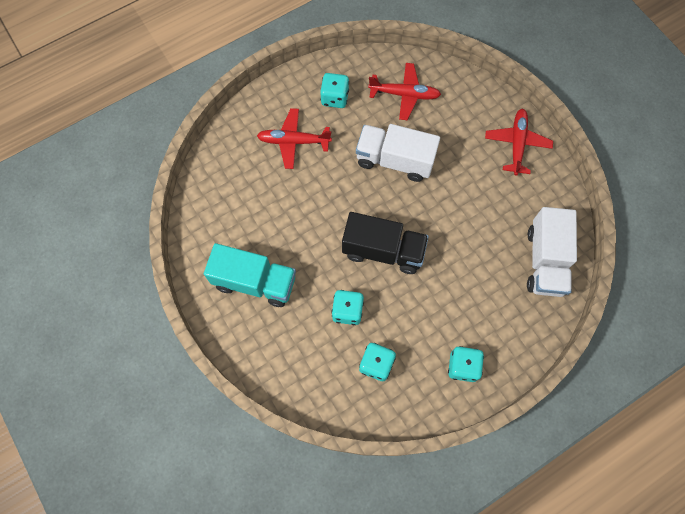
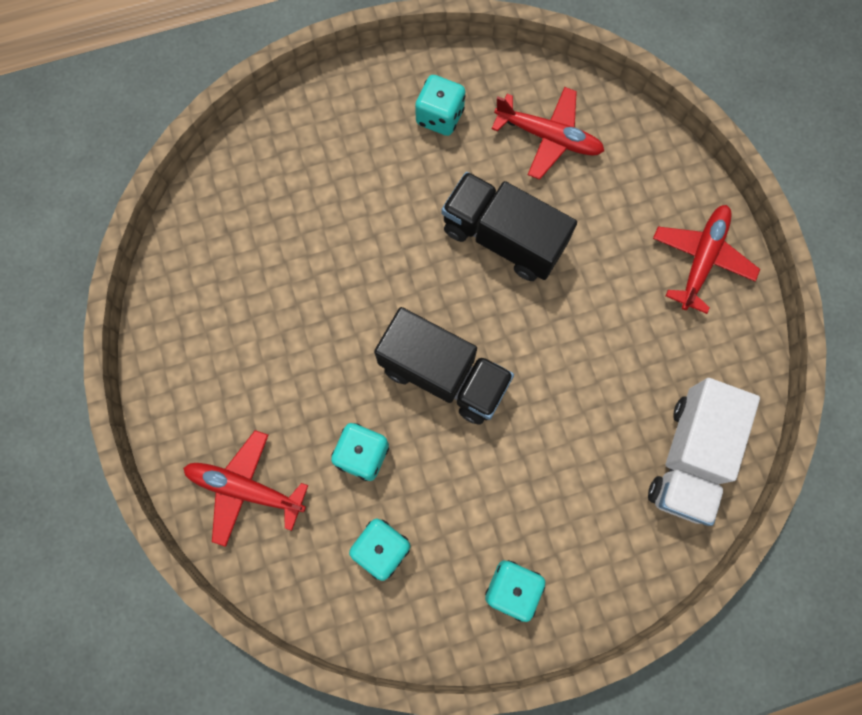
camera: 15 degrees right, 5 degrees up
turquoise truck [204,243,296,307] -> none
red plane [257,108,332,169] -> red plane moved to [183,430,308,547]
white truck [356,124,440,182] -> black truck [441,172,577,281]

